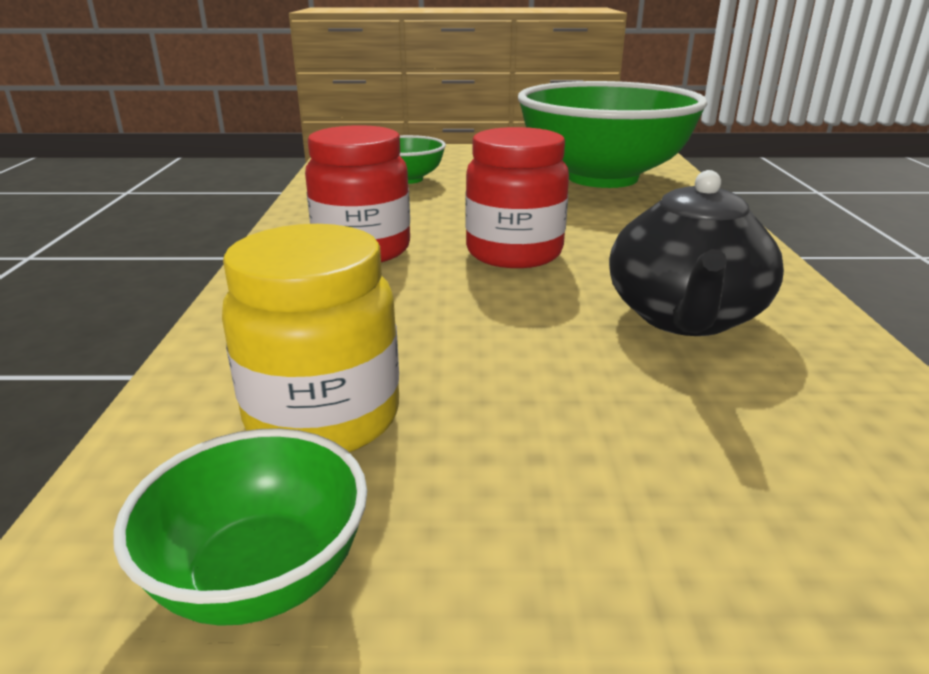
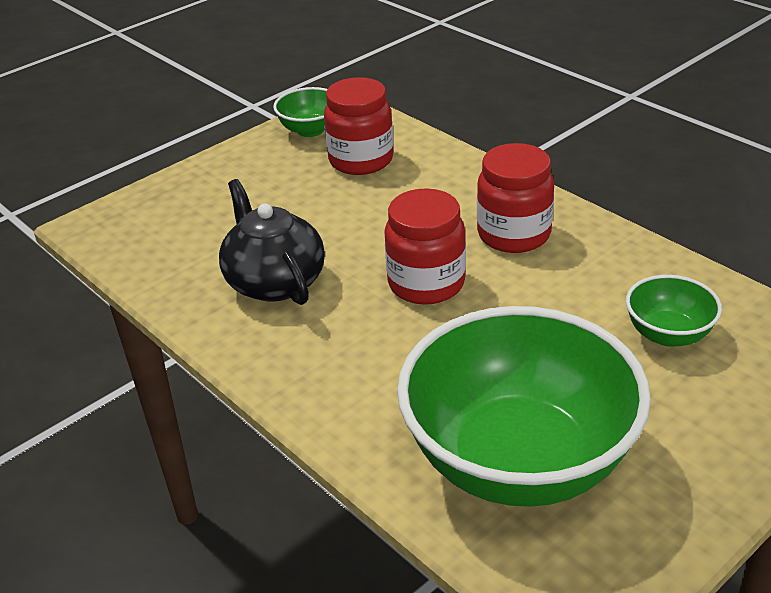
camera: 140 degrees right, 10 degrees up
yellow jar [222,224,399,452] -> red jar [324,77,394,175]

